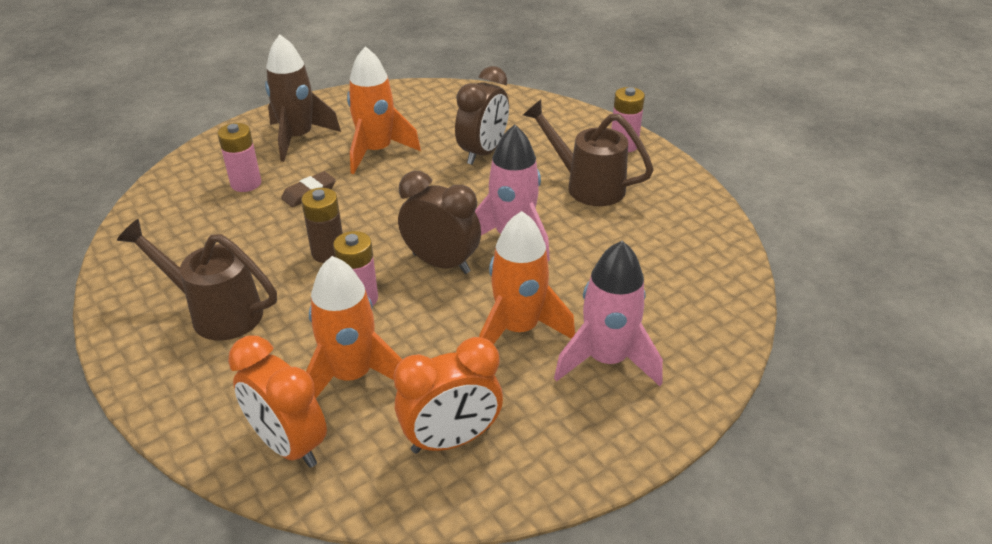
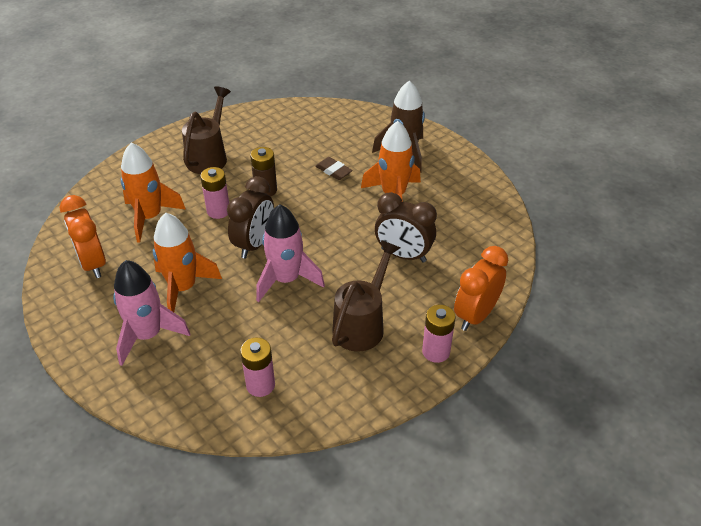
camera: 85 degrees right, 5 degrees up
pink battery [218,123,261,192] -> pink battery moved to [240,338,275,397]
orange clock [228,335,327,468] -> orange clock moved to [454,246,508,331]

